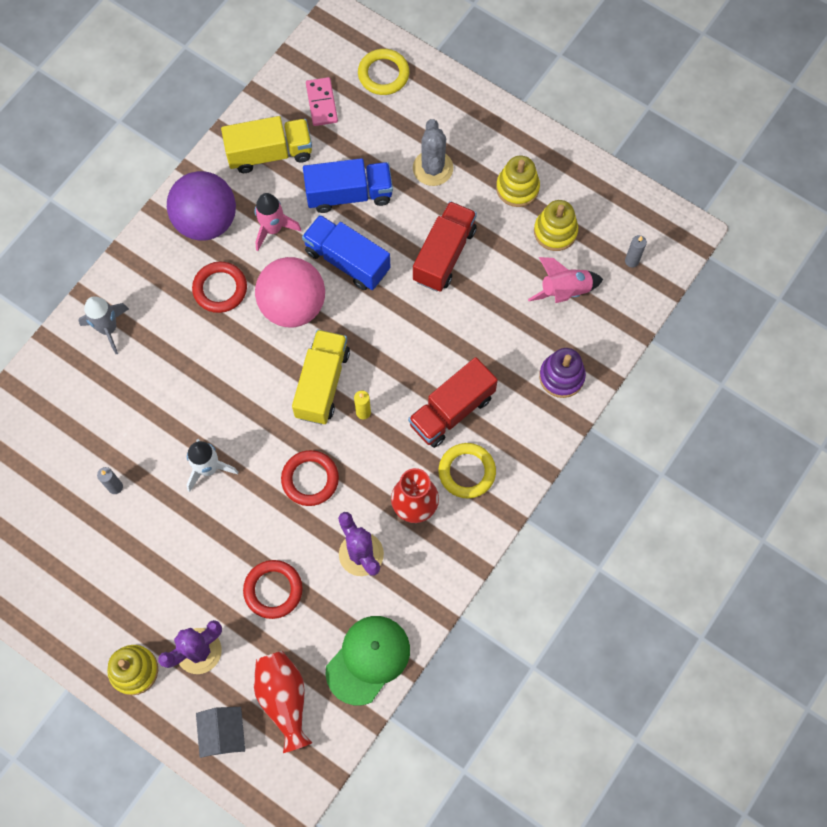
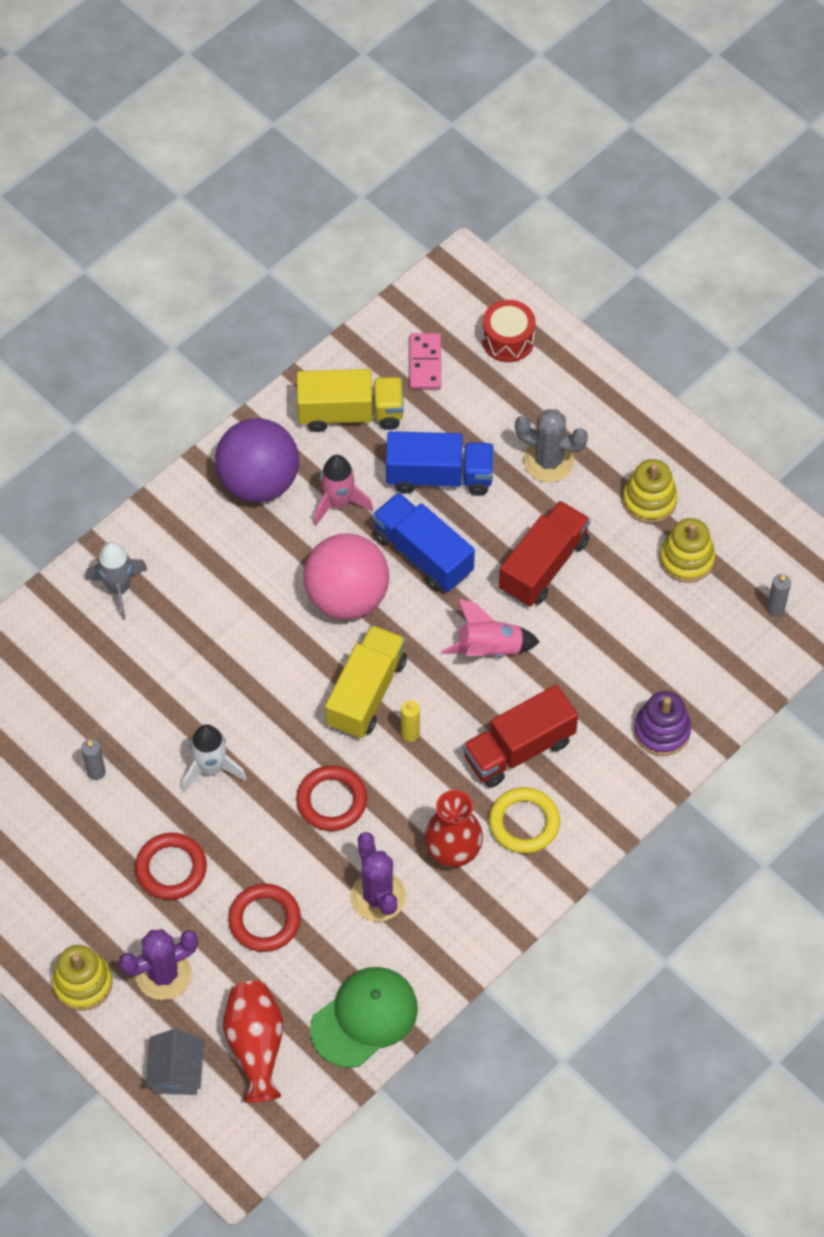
camera: 10 degrees right, 10 degrees down
red ring [192,262,247,313] -> red ring moved to [135,833,207,900]
yellow ring [358,49,409,95] -> red drum [482,300,535,362]
grey cactus [413,119,453,186] -> grey cactus turned 75 degrees counterclockwise [515,409,588,482]
pink rocket [528,257,603,303] -> pink rocket moved to [441,599,540,657]

